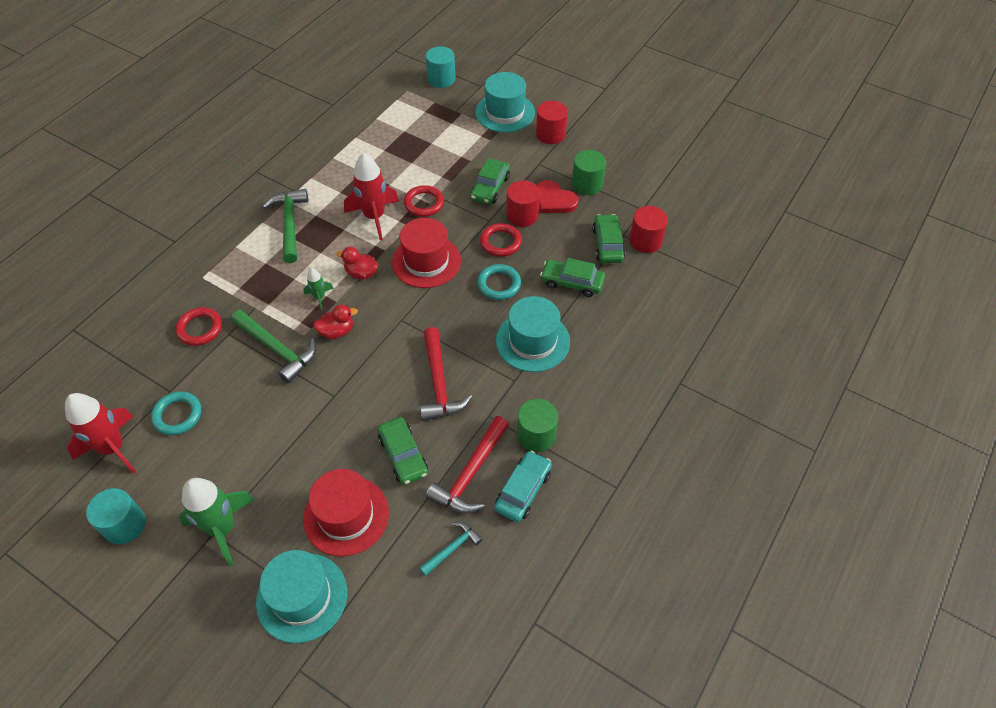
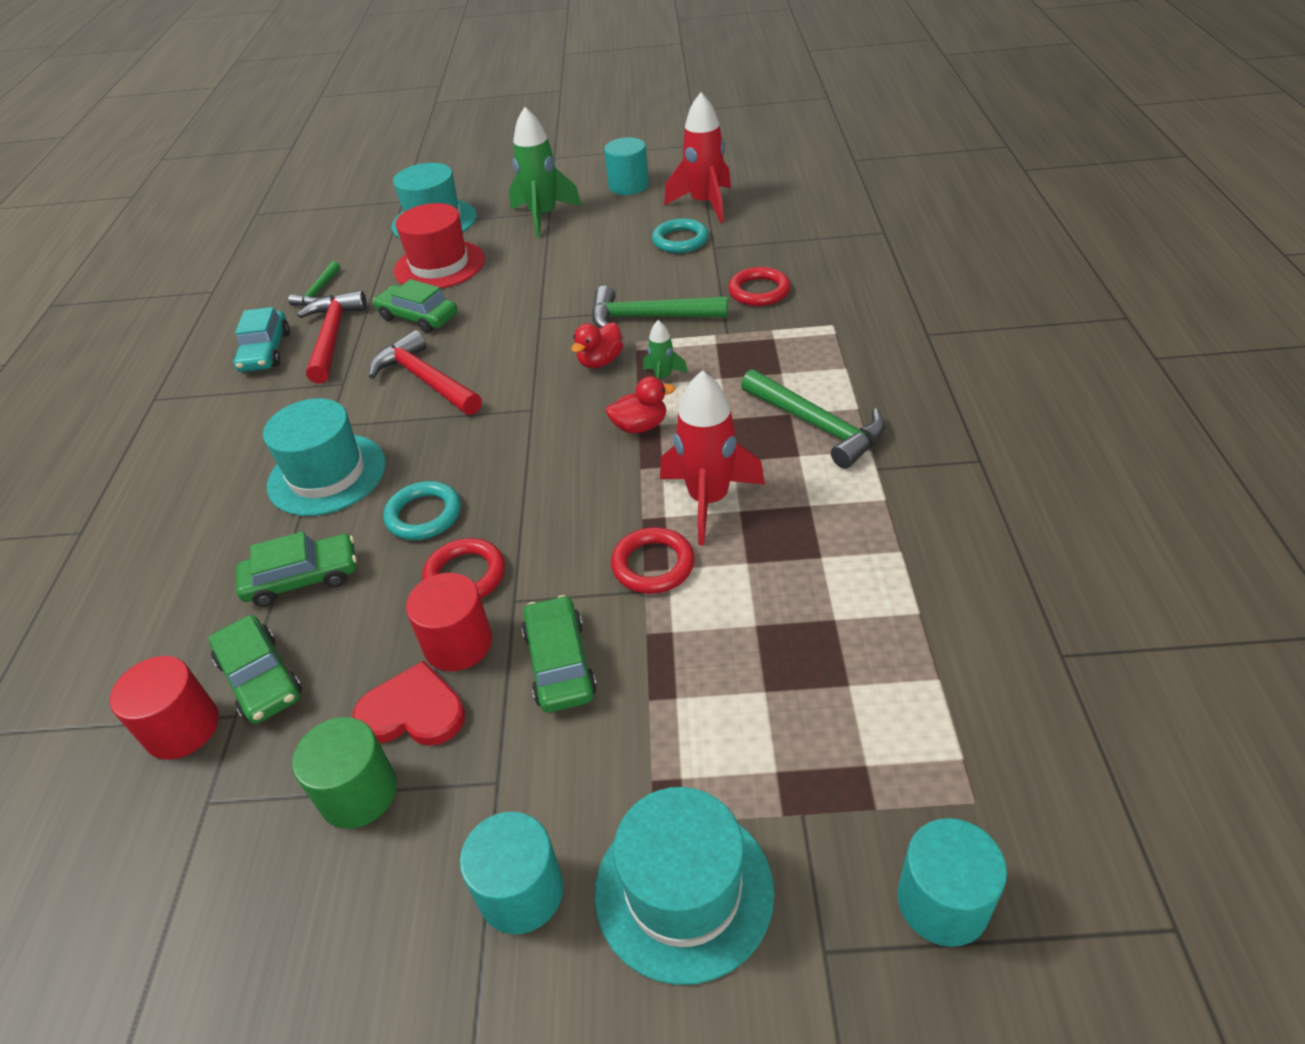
camera: 150 degrees right, 10 degrees down
red hat [392,218,461,288] -> none
turquoise hammer [419,522,483,576] -> green hammer [288,261,340,306]
green cylinder [517,399,558,452] -> none
red cylinder [536,101,568,144] -> turquoise cylinder [460,812,564,934]

